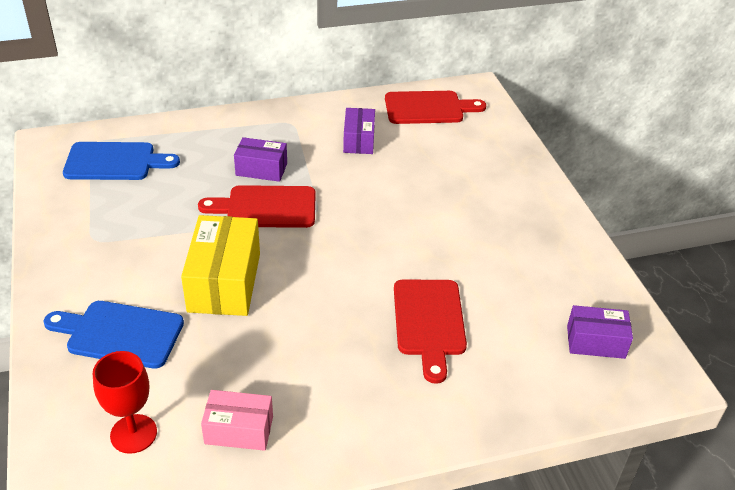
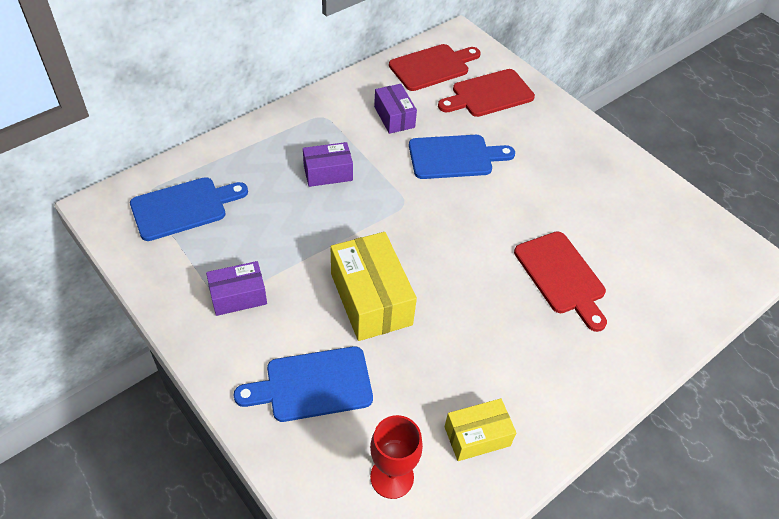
camera: 25 degrees left, 10 degrees up
red cutting board [198,185,316,228] -> red cutting board moved to [438,69,535,117]
pink box [201,390,273,451] -> yellow box [444,398,516,461]
purple box [567,305,633,359] -> purple box moved to [206,261,267,316]
none -> blue cutting board [409,135,515,179]

